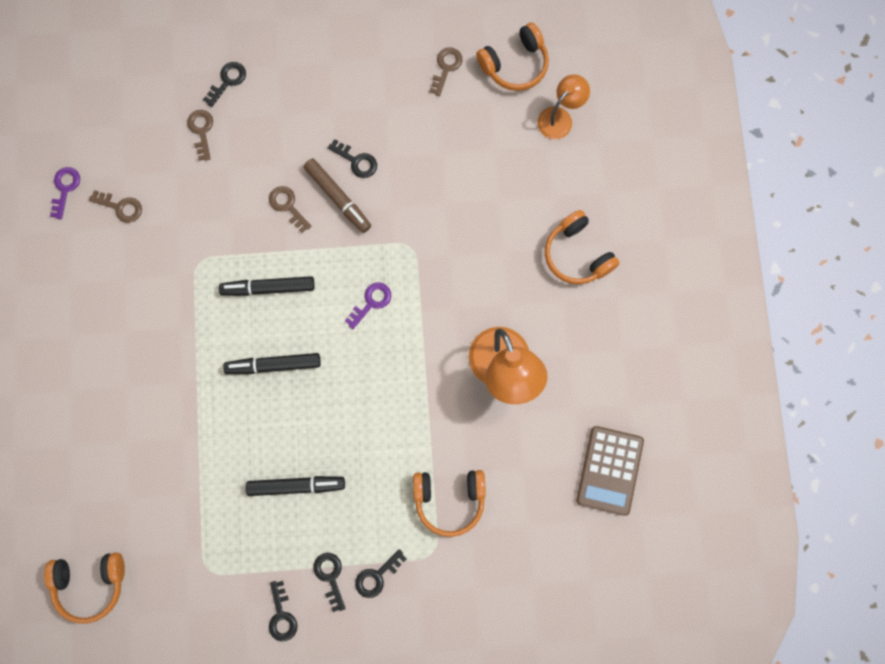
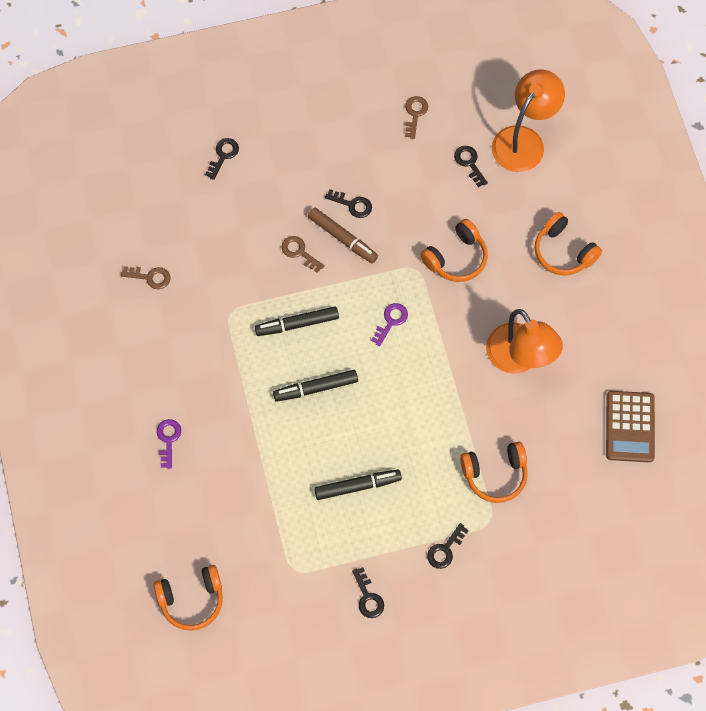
camera: 10 degrees left, 10 degrees down
purple key [50,167,80,219] -> purple key moved to [157,419,181,469]
brown key [187,110,213,161] -> none
black key [313,553,346,612] -> black key moved to [454,146,488,187]
orange headphones [476,22,549,91] -> orange headphones moved to [420,219,488,282]
orange lamp [537,74,590,139] -> orange lamp [492,69,565,172], size x1.69

